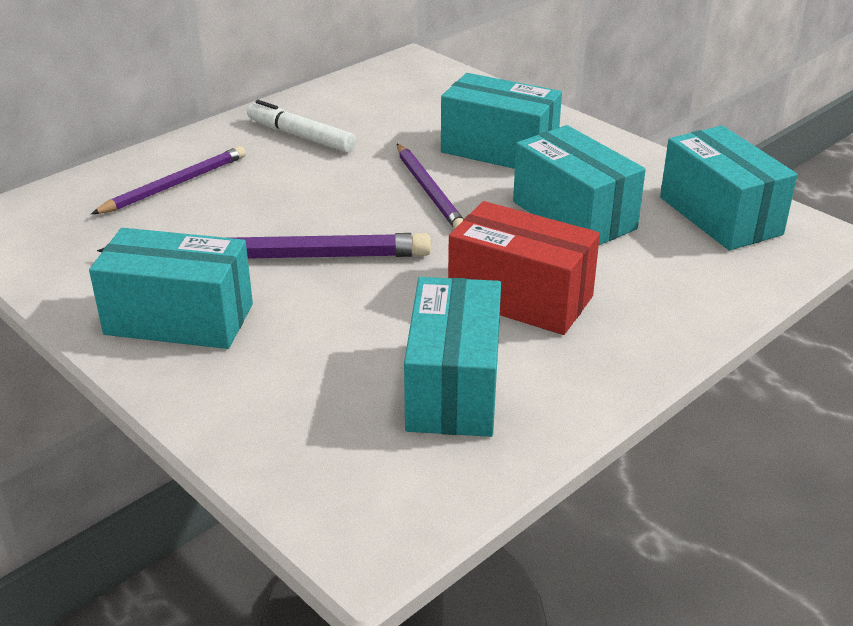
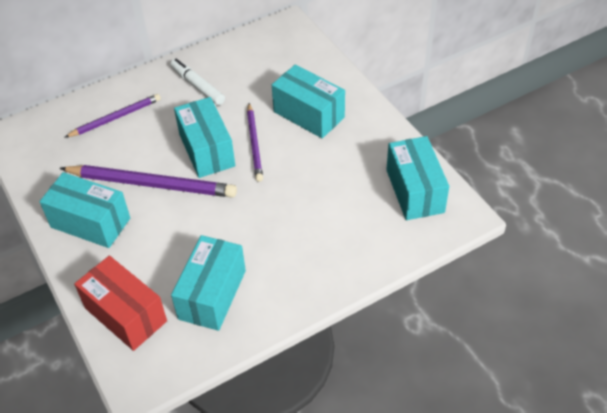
camera: 15 degrees right, 15 degrees up
red box [448,201,600,335] -> red box moved to [74,256,167,351]
turquoise box [513,125,646,245] -> turquoise box moved to [174,97,235,178]

